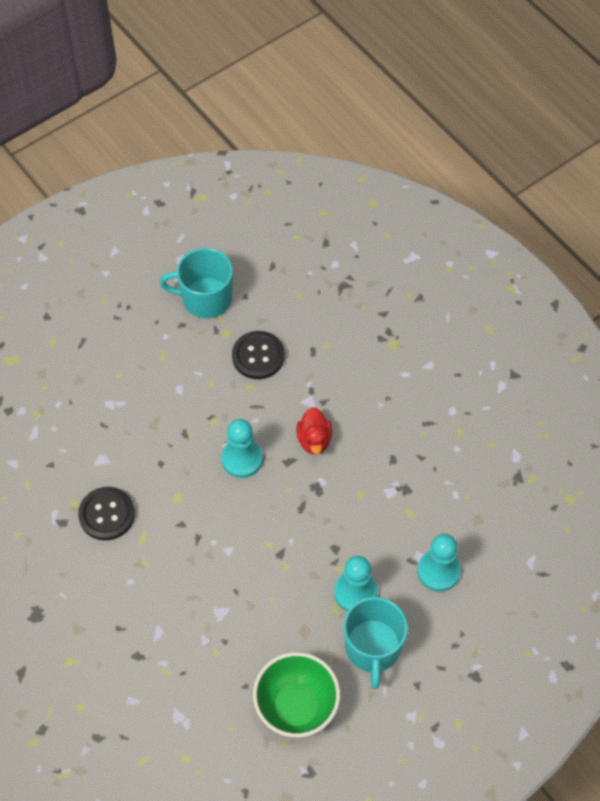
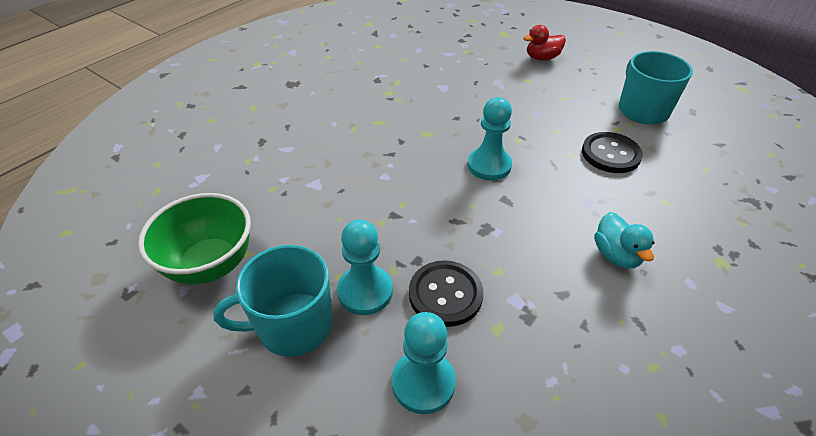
camera: 75 degrees right, 15 degrees down
black button [78,487,135,540] -> black button moved to [409,260,483,327]
red duck [296,407,332,455] -> red duck moved to [523,25,566,61]
none -> turquoise duck [594,212,655,269]

